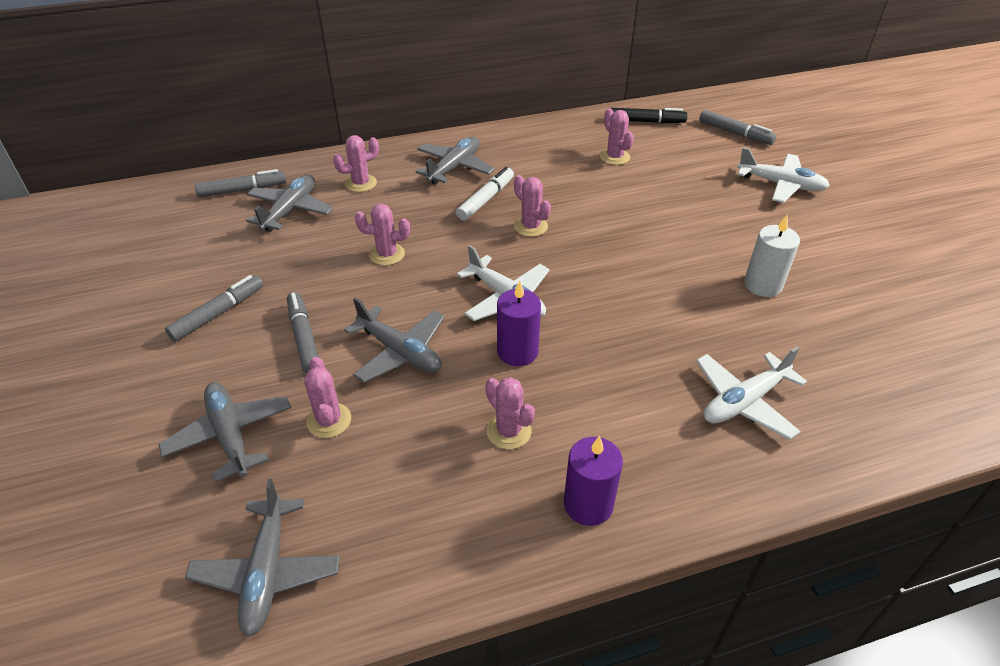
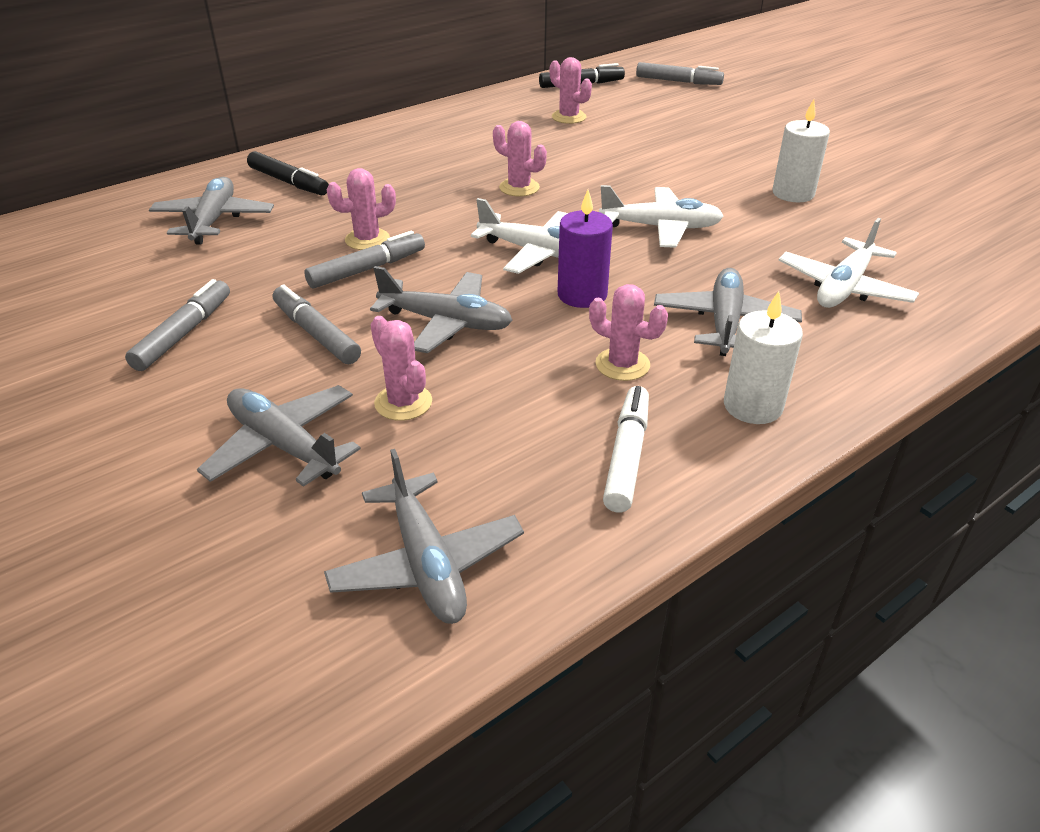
camera: 20 degrees left, 5 degrees down
grey marker [195,169,286,197] -> grey marker moved to [304,231,425,289]
pink cactus [333,135,379,192] -> black marker [247,151,329,195]
grey plane [415,137,495,185] -> grey plane moved to [654,268,802,356]
white marker [456,167,514,221] -> white marker moved to [603,386,649,512]
purple candle [564,436,623,526] -> white candle [724,291,803,424]
white plane [737,147,830,203] -> white plane moved to [599,185,724,248]

